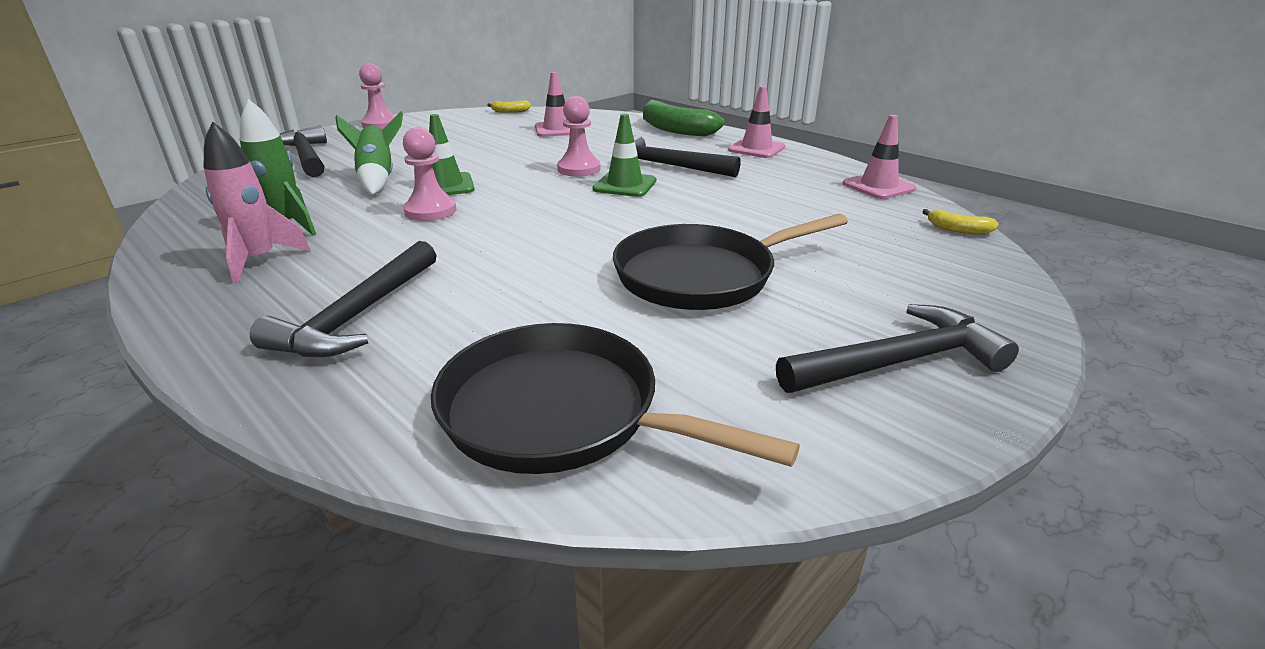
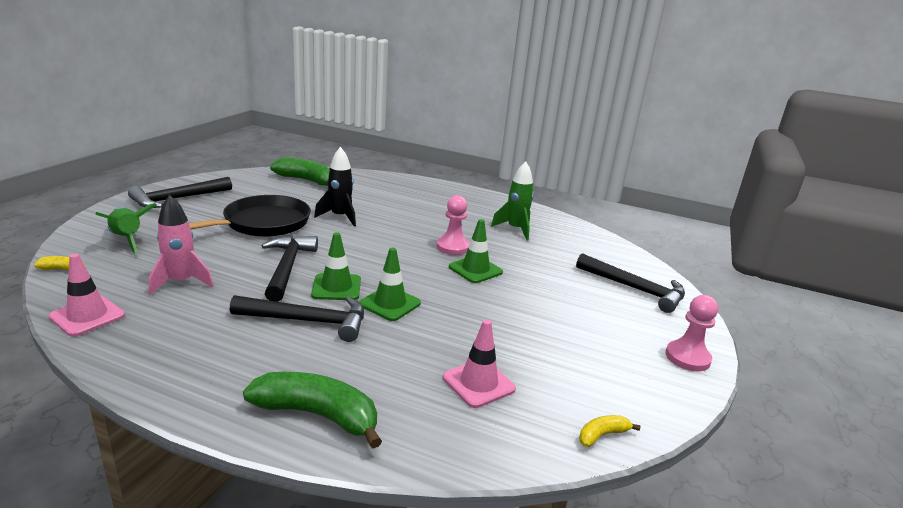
camera: 155 degrees right, 5 degrees down
pink rocket [204,122,311,284] -> pink rocket moved to [149,195,214,295]
black hammer [250,241,436,357] -> black hammer moved to [261,235,318,302]
green rocket [335,112,403,195] -> green rocket moved to [95,203,157,255]
black pan [431,323,800,474] -> green banana [270,157,330,186]
pink pawn [557,96,600,177] -> green traffic cone [359,248,421,321]
pink traffic cone [728,86,785,158] -> none
none -> black rocket [314,147,356,226]

